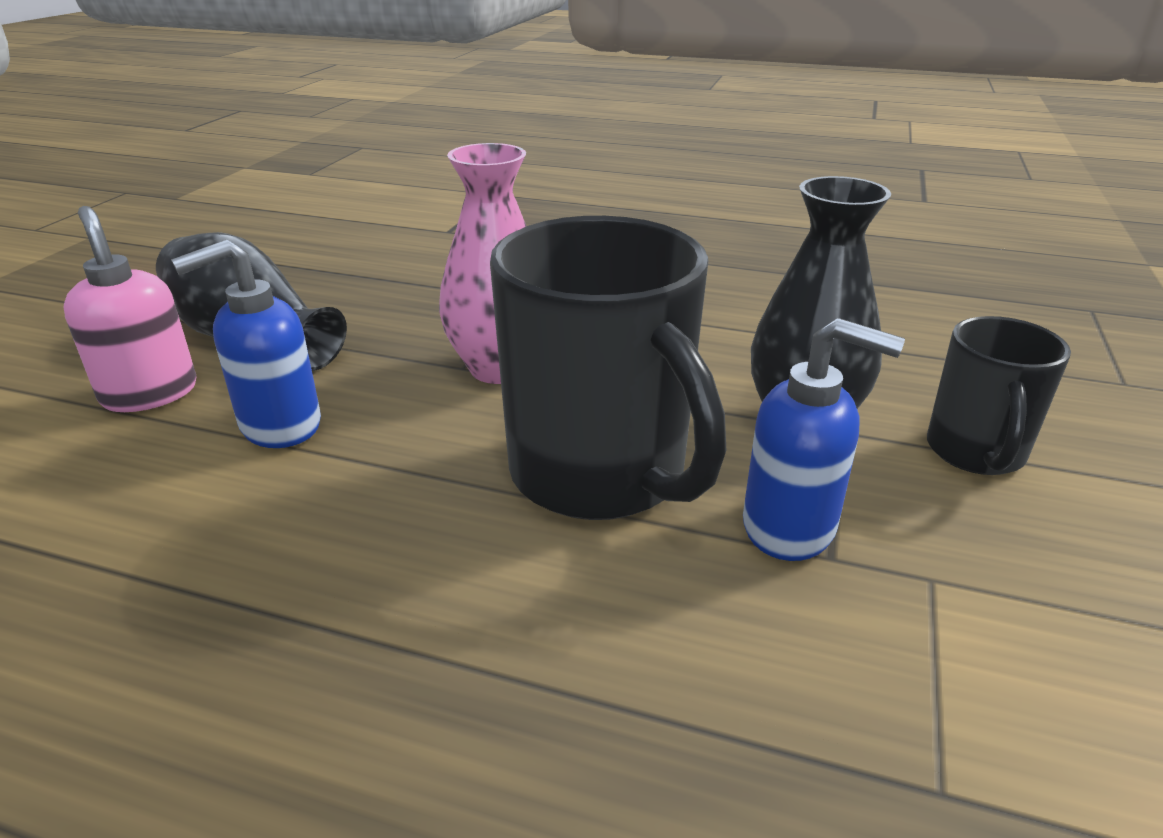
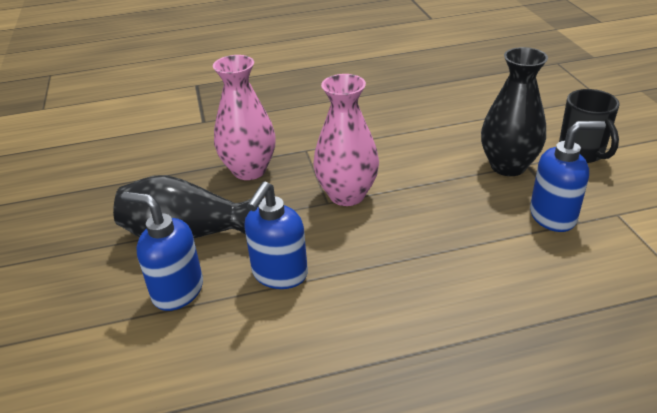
camera: 30 degrees left, 5 degrees up
pink soap dispenser [64,206,196,412] -> blue soap dispenser [121,192,203,311]
black mug [490,216,726,520] -> none
none -> pink vase [213,55,276,180]

